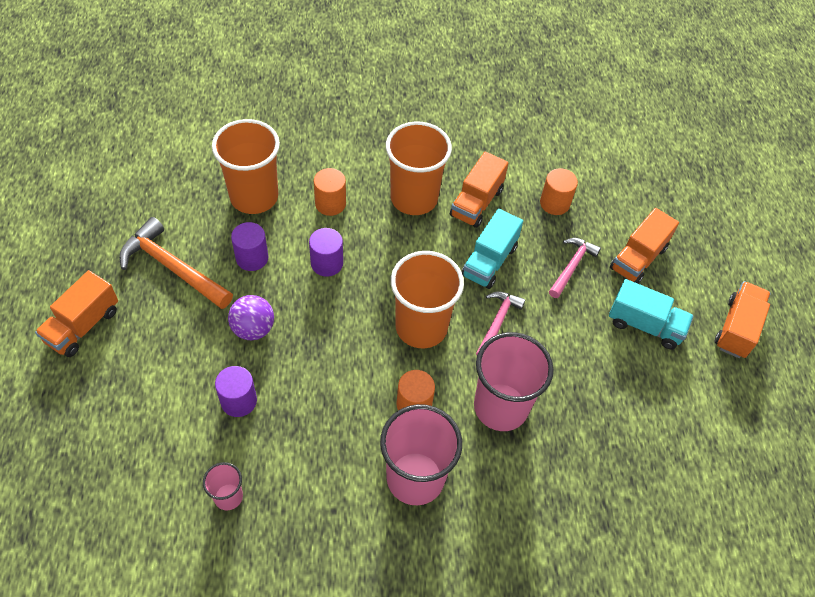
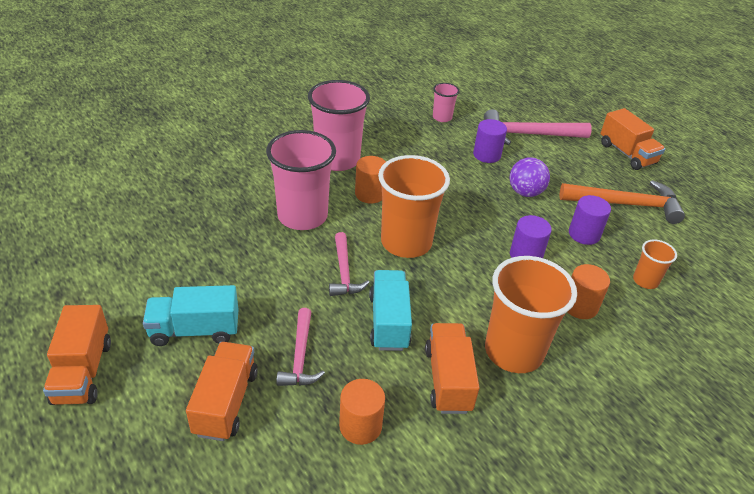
camera: 150 degrees right, 15 degrees down
orange truck [35,270,118,357] -> orange truck turned 150 degrees clockwise [600,108,665,170]
orange cup [212,119,280,214] -> orange cup [633,239,677,289], size x0.48
none -> pink hammer [484,109,592,145]

